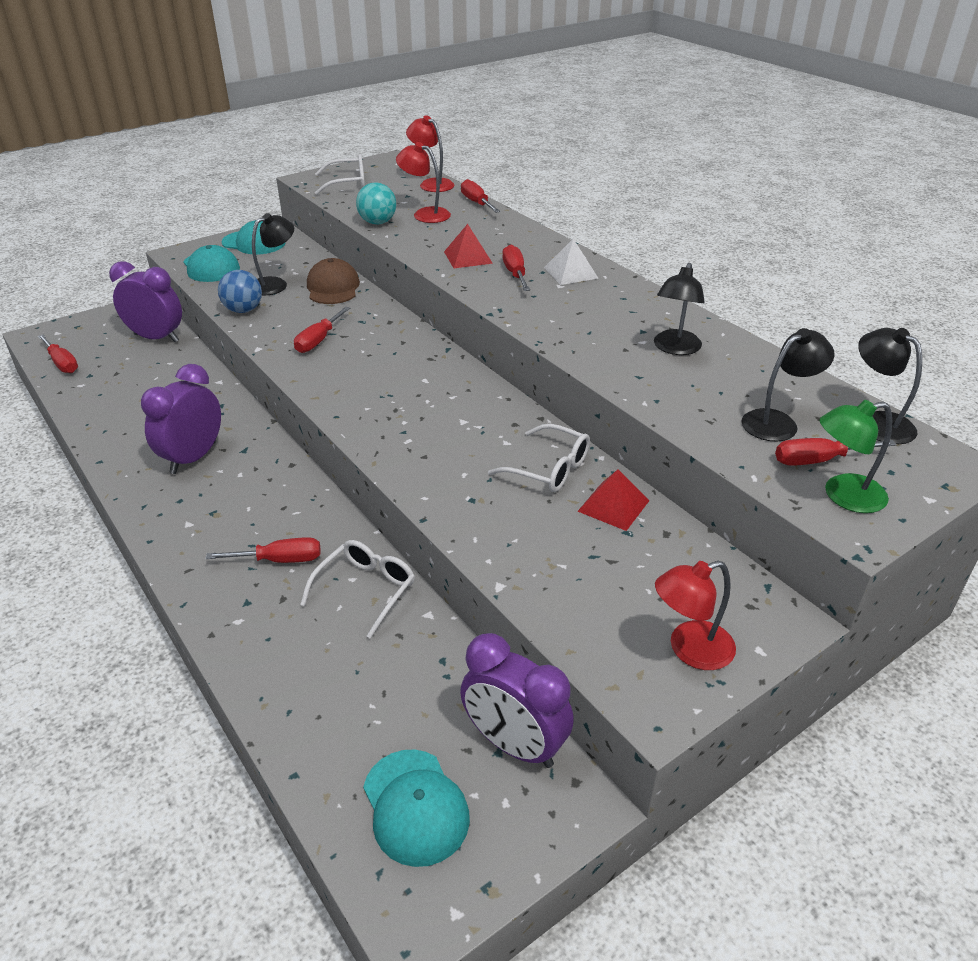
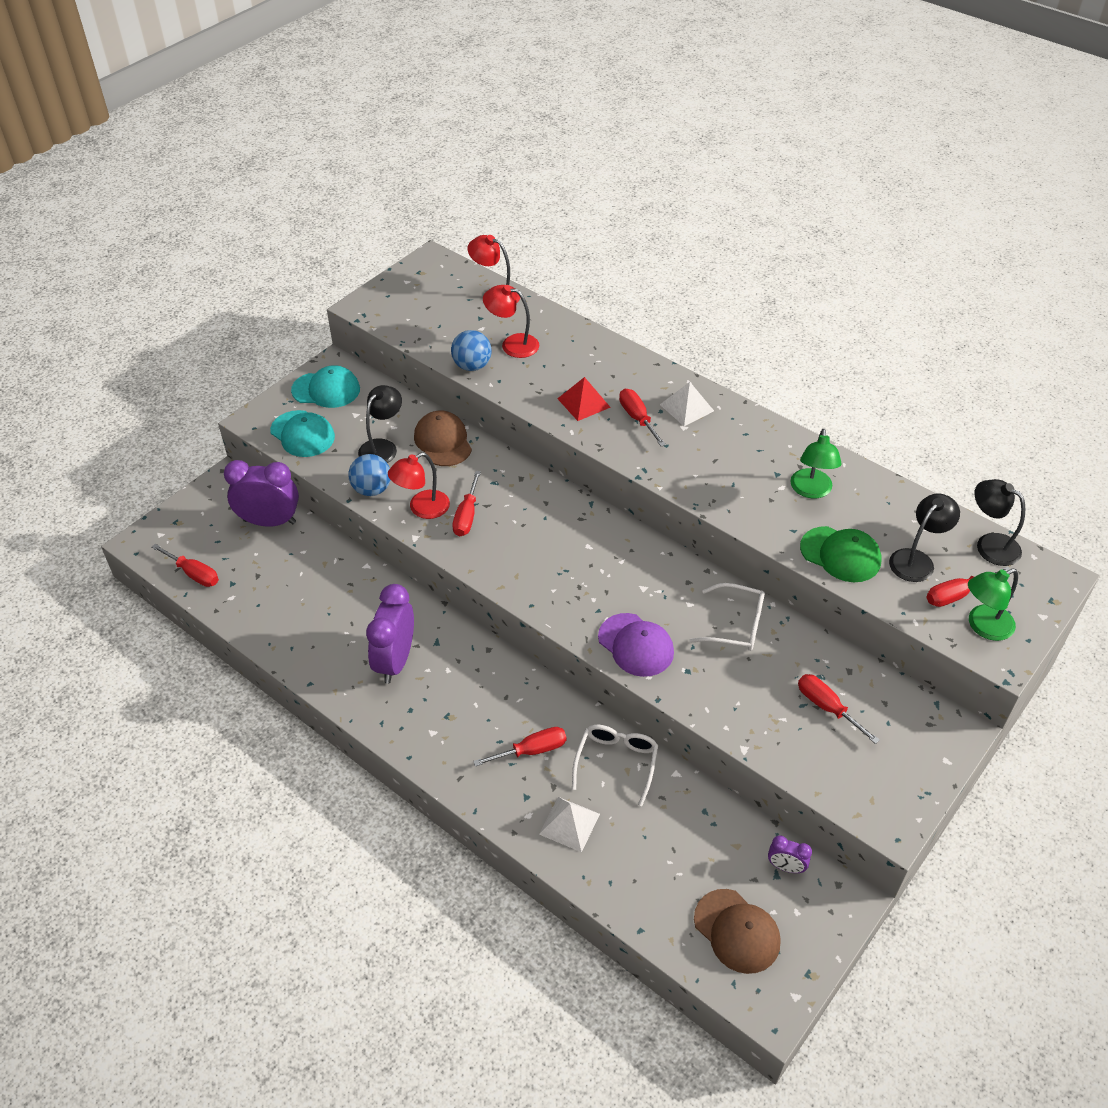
camera: 15 degrees left, 10 degrees up
white glasses [315,154,365,195] -> none
turquoise ball [356,183,396,224] -> blue ball [451,330,492,371]
turquoise cap [363,749,470,867] -> brown cap [694,889,781,974]
purple clock [460,633,574,768] -> purple clock [768,836,812,873], size x0.49
red screwdriver [461,179,501,213] -> red screwdriver moved to [798,674,880,744]
red pyramid [578,469,649,531] -> none
black lamp [654,263,705,355] -> green lamp [790,429,842,498]
red lamp [655,561,736,670] -> red lamp moved to [388,453,450,519]
none -> white pyramid [539,797,600,852]
none -> purple cap [598,613,674,677]
none -> green cap [800,526,881,582]

